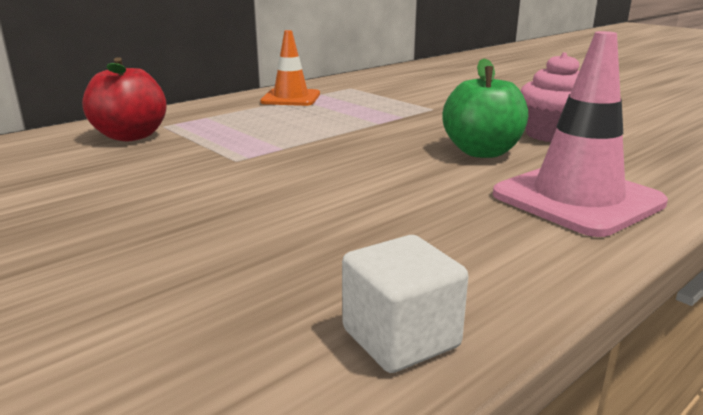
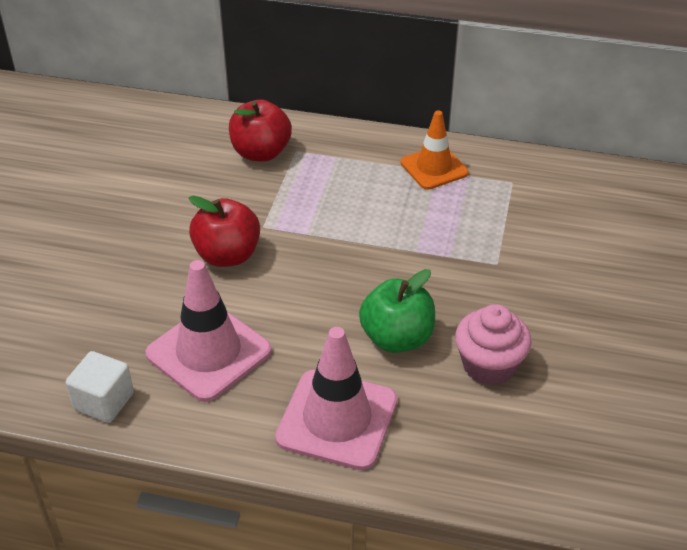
camera: 55 degrees right, 20 degrees up
none -> pink traffic cone [145,260,272,402]
none -> red apple [189,196,260,267]

